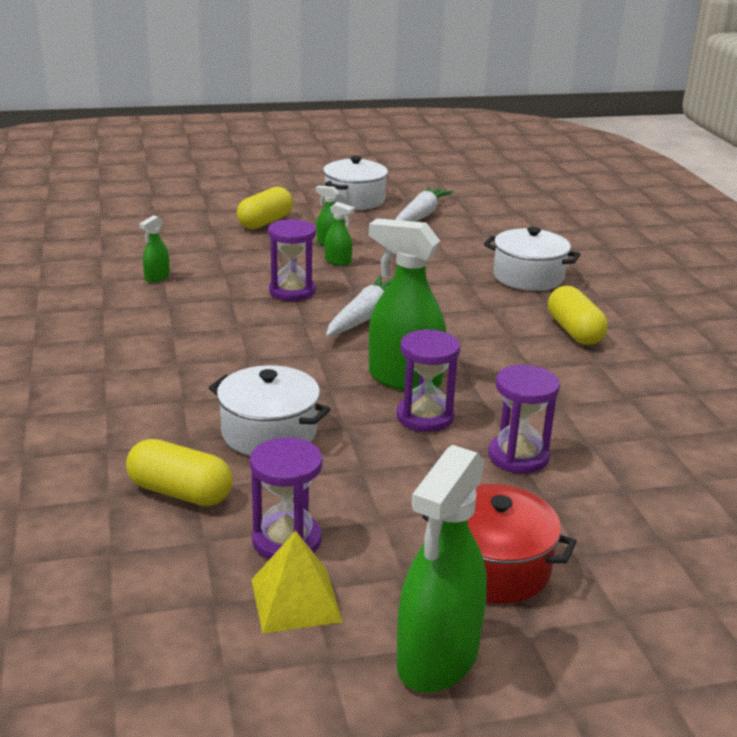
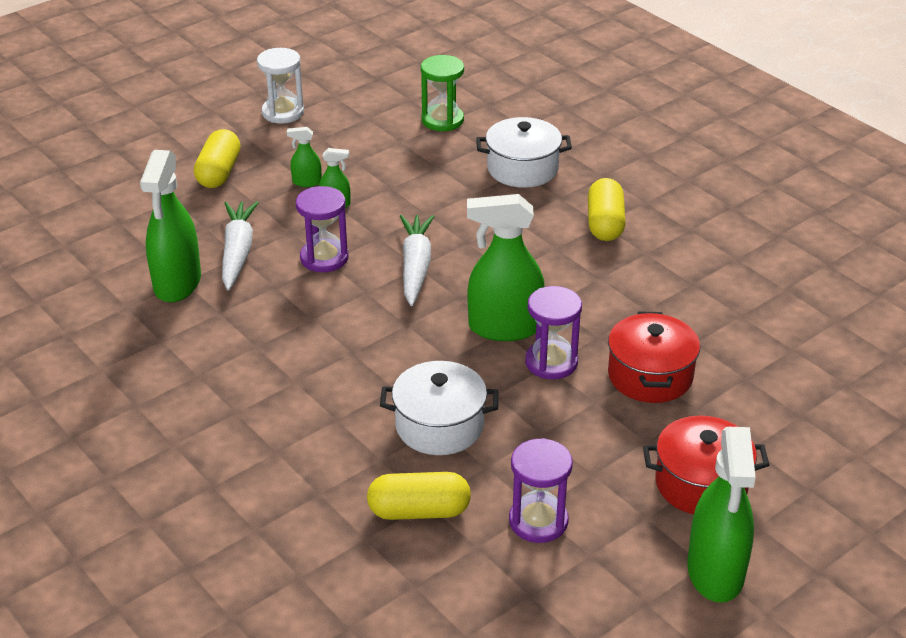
camera: 25 degrees left, 10 degrees up
green spray bottle [140,215,170,282] -> green spray bottle [140,150,201,303], size x2.19
yellow pyramid [251,531,343,634] -> none
white pot [323,156,388,210] -> white hourglass [257,48,304,124]
white carrot [395,186,453,222] -> white carrot moved to [222,201,259,290]
purple hourglass [488,365,560,474] -> red pot [608,311,700,403]
yellow capsule [548,286,608,345] -> yellow capsule turned 45 degrees clockwise [588,178,626,241]
none -> green hourglass [421,55,464,131]

